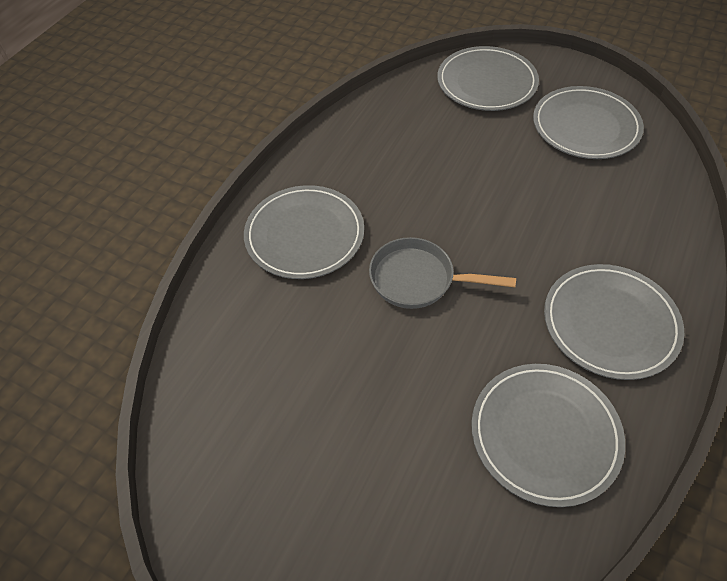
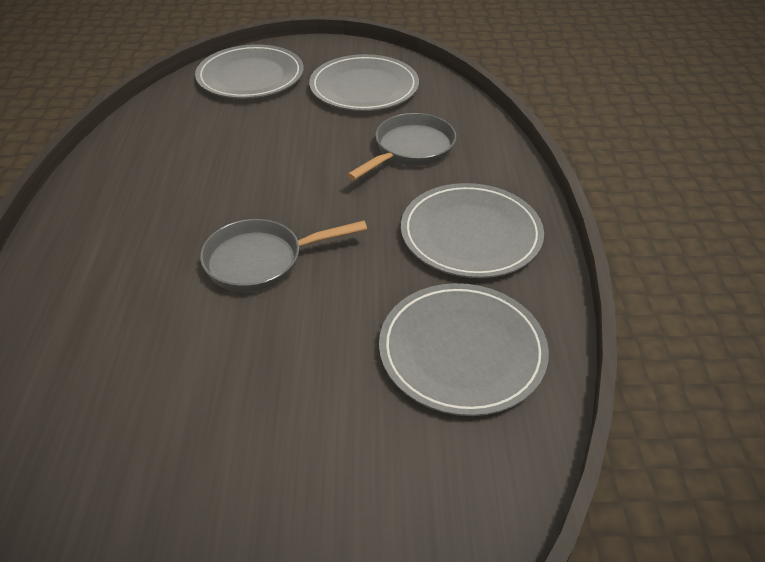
camera: 30 degrees left, 10 degrees down
grey plate [244,185,364,279] -> none
none -> grey pan [347,113,456,180]

